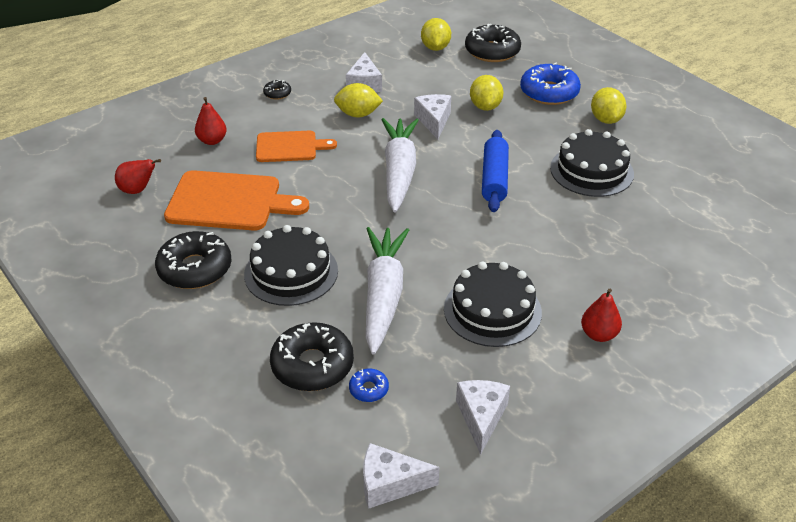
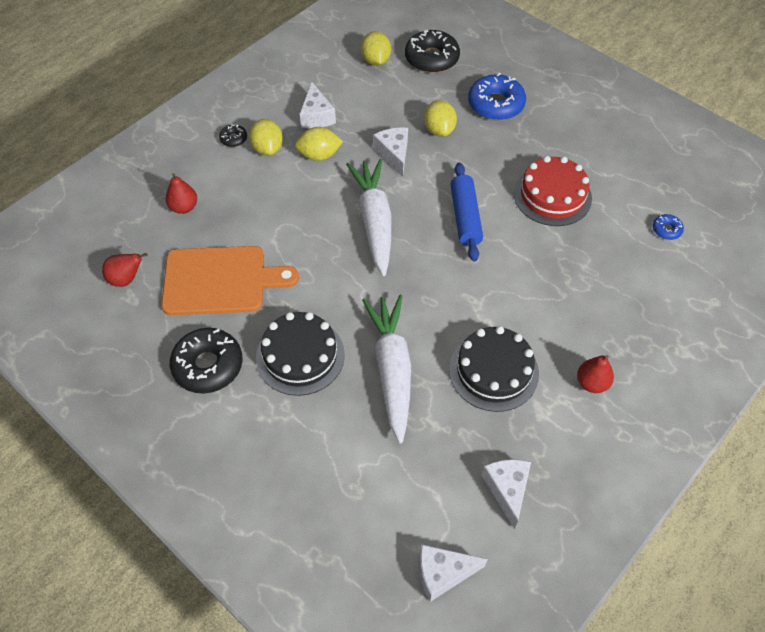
camera: 10 degrees left, 15 degrees up
orange cutting board [256,131,337,162] -> none
black donut [270,322,354,391] -> none
blue donut [349,369,389,402] -> blue donut moved to [653,214,684,240]
black cake [550,129,634,197] -> red cake [514,156,592,226]
yellow lemon [591,87,626,124] -> yellow lemon moved to [249,119,283,156]

